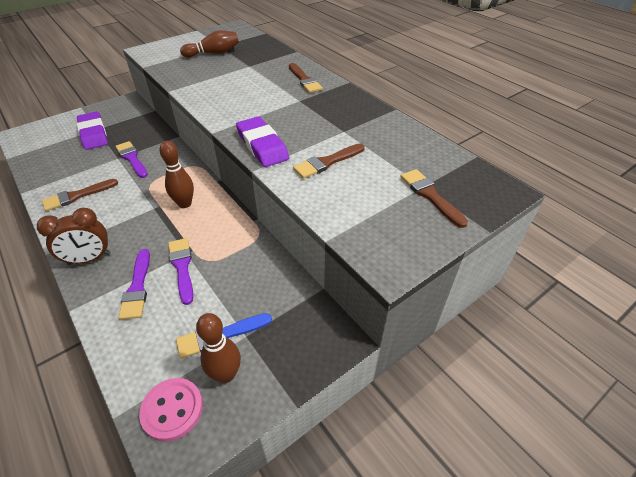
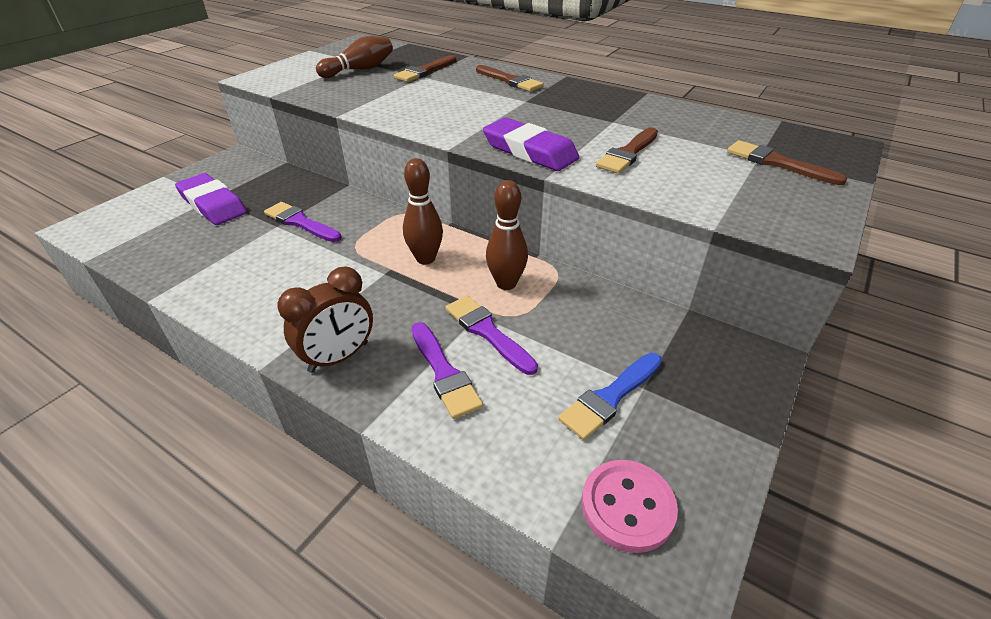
camera: 20 degrees left, 5 degrees down
brown brush [42,179,118,211] -> brown brush moved to [394,55,456,82]
brown bowling pin [196,313,241,383] -> brown bowling pin moved to [486,180,528,290]

